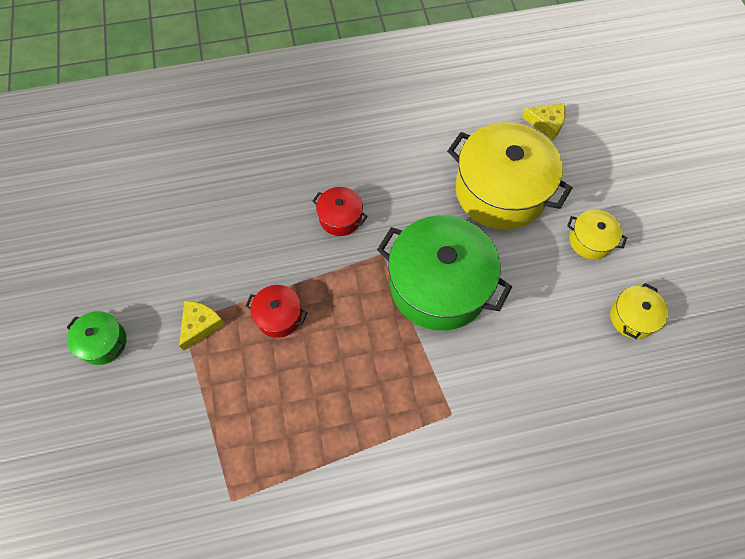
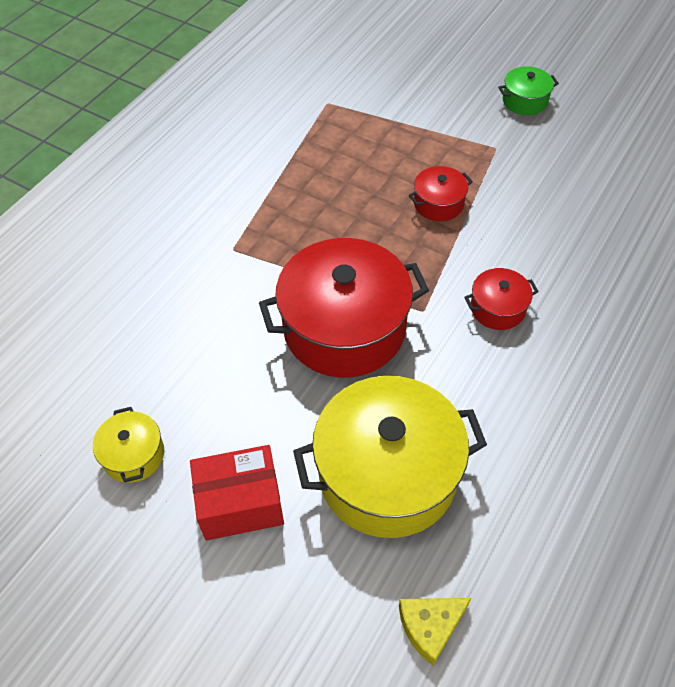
camera: 135 degrees right, 10 degrees down
yellow cheese [179,301,225,351] -> none
green pot [377,215,512,331] -> red pot [259,238,429,378]
yellow pot [567,209,627,260] -> red box [190,445,284,541]

